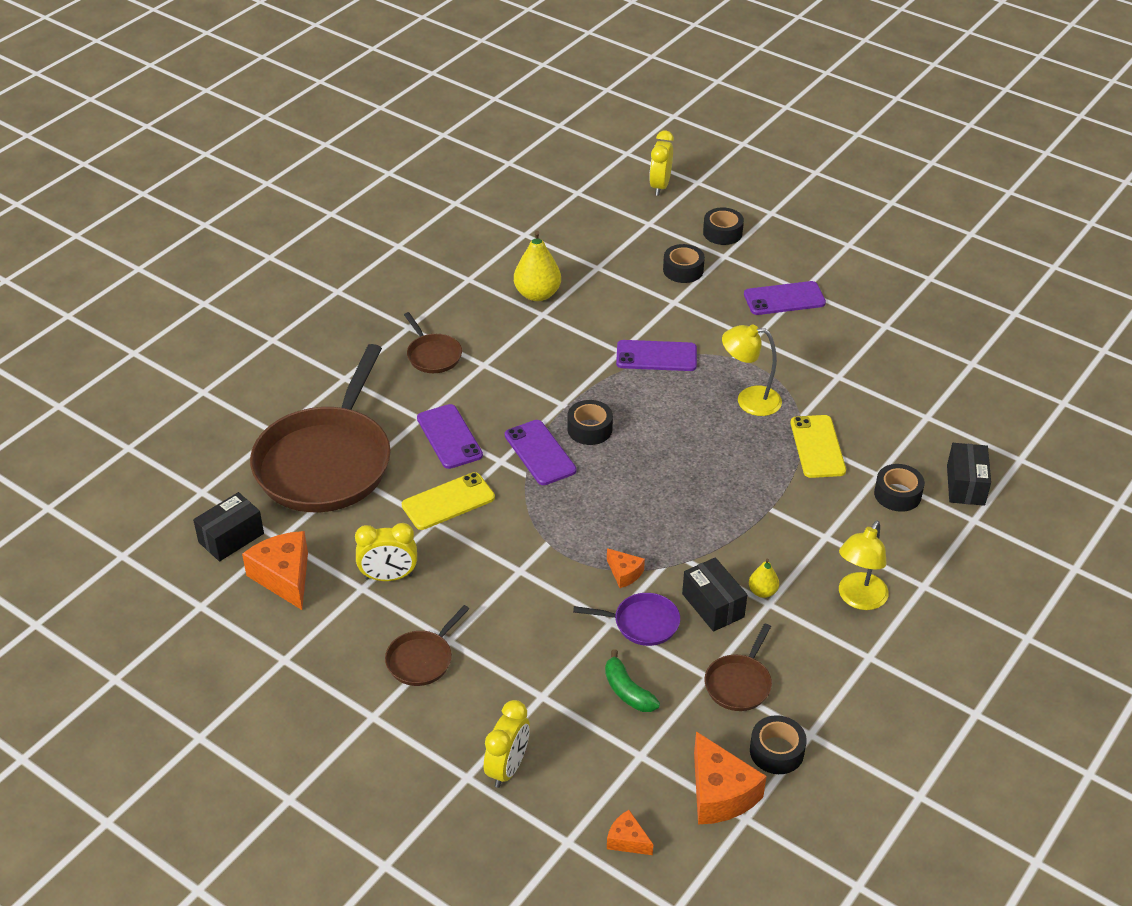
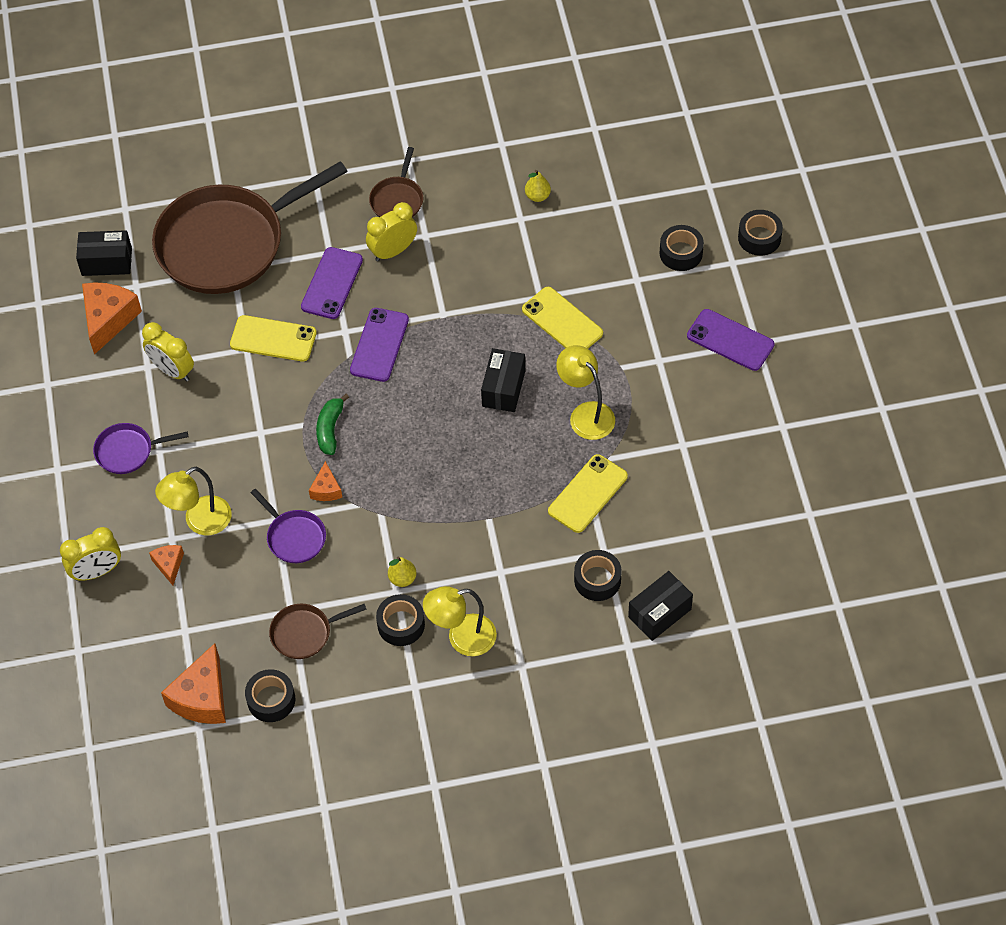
camera: 45 degrees right, 15 degrees up
brown pan [385,605,469,686] -> purple pan [93,423,188,474]
yellow pear [514,231,561,301] -> yellow pear [525,170,551,202], size x0.53
black tape [567,400,613,445] -> black tape moved to [376,594,425,646]
green banana [605,650,660,712] -> green banana moved to [316,394,349,455]
orange cheese [607,810,653,855] -> orange cheese moved to [149,545,184,585]
purple phone [616,340,697,371] -> yellow phone [522,287,603,349]
yellow clock [649,130,674,196] -> yellow clock moved to [366,202,417,261]
black box [682,557,747,632] -> black box moved to [481,348,525,412]
none -> yellow lamp [155,467,232,536]

